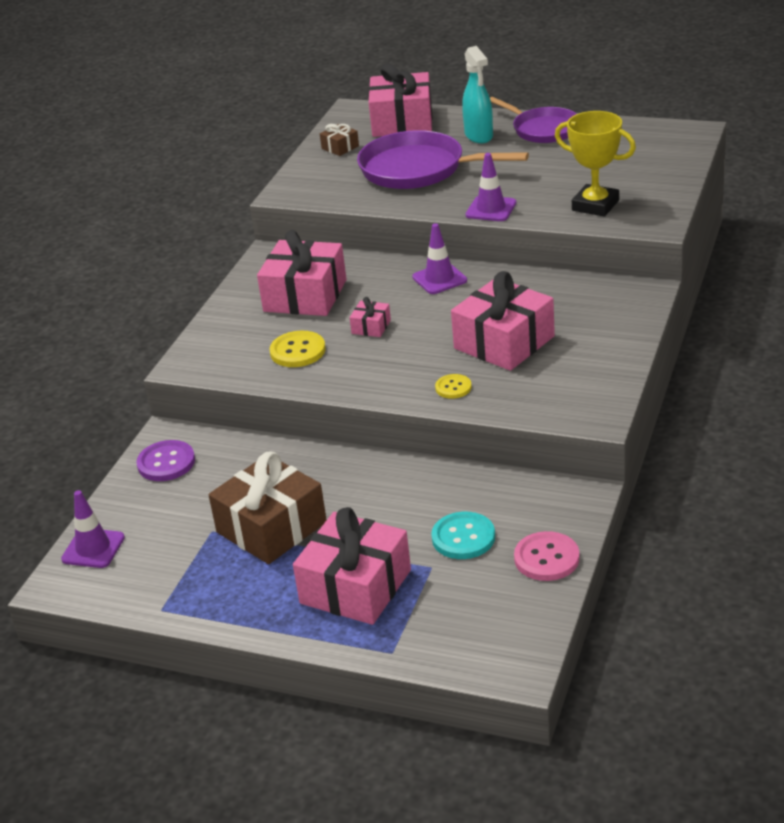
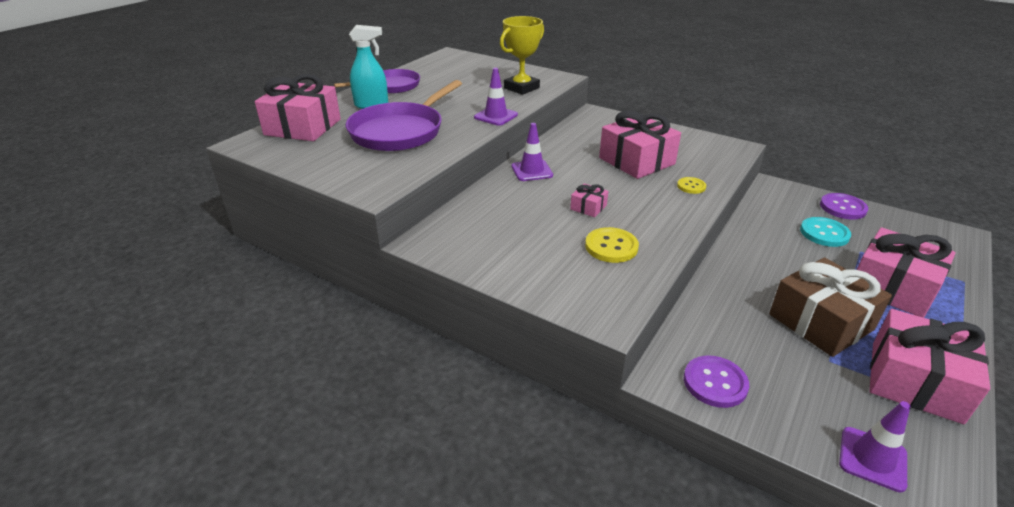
camera: 80 degrees left, 0 degrees up
pink gift [257,230,347,316] -> pink gift moved to [869,309,990,424]
brown gift [320,124,359,156] -> none
pink button [514,531,580,581] -> purple button [820,193,868,220]

